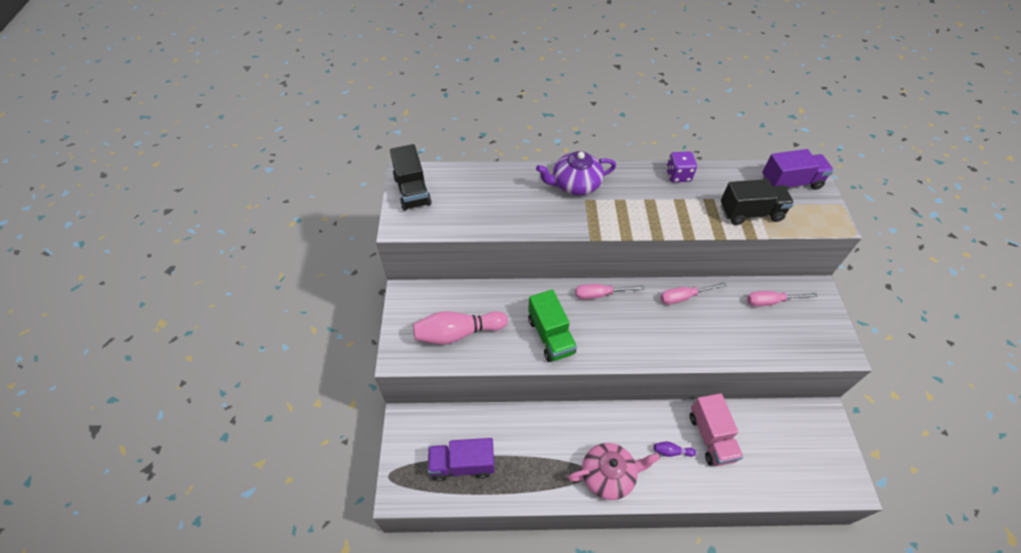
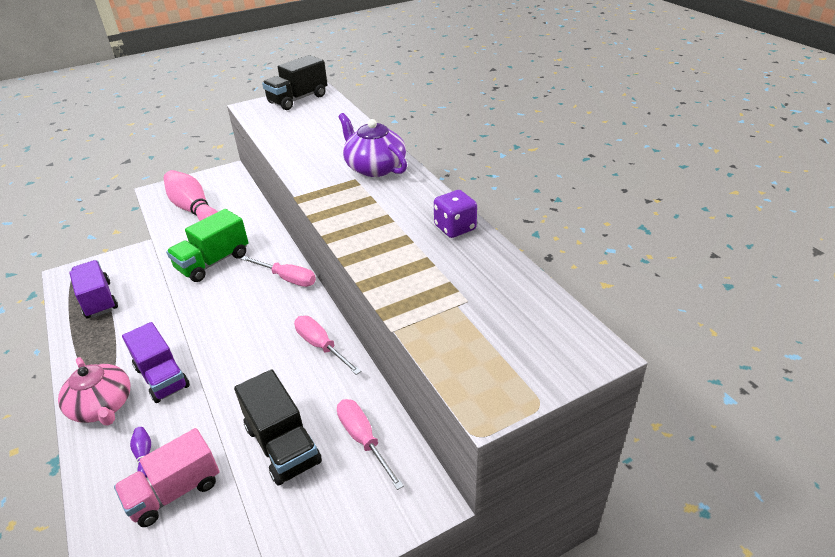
camera: 65 degrees right, 15 degrees down
pink screwdriver [575,284,645,300] -> pink screwdriver turned 150 degrees clockwise [241,256,316,287]
black truck [721,179,794,225] -> black truck moved to [234,369,322,486]
purple truck [762,149,834,190] -> purple truck moved to [122,322,190,403]

